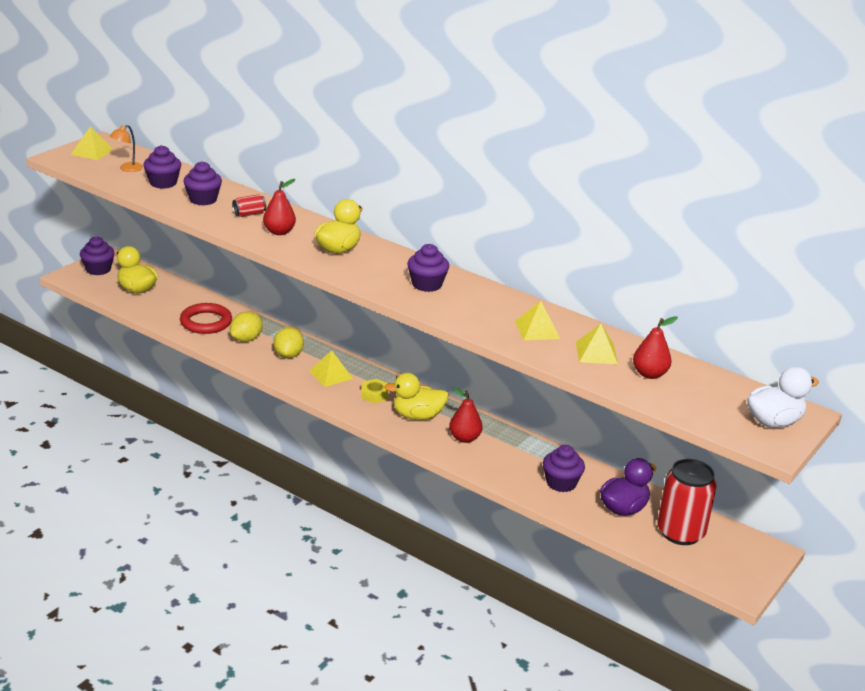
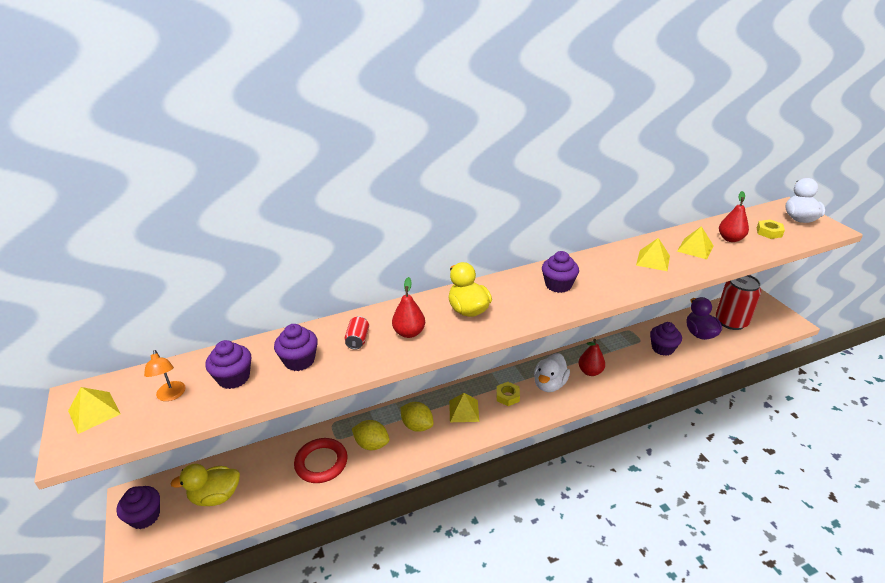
camera: 55 degrees left, 5 degrees up
yellow lemon [230,311,263,342] -> yellow lemon turned 45 degrees counterclockwise [352,420,390,450]
yellow duck [384,373,449,420] -> white duck [534,353,570,392]
none -> yellow nut [757,220,785,239]

